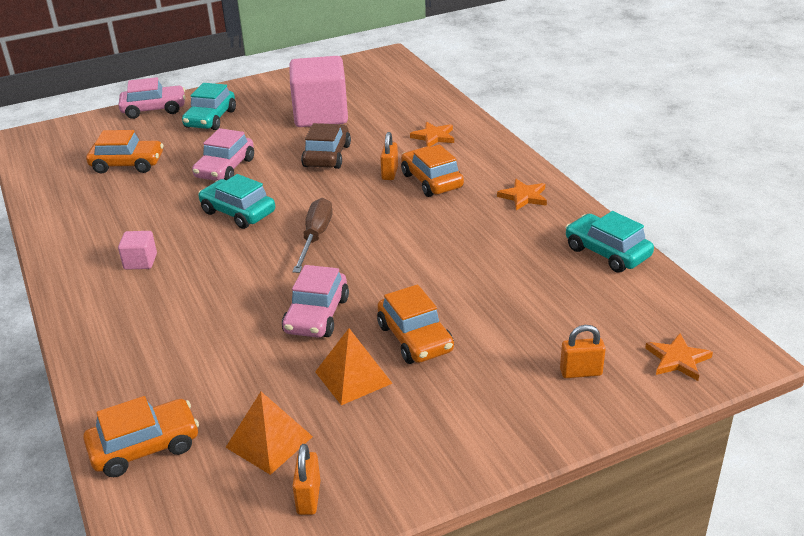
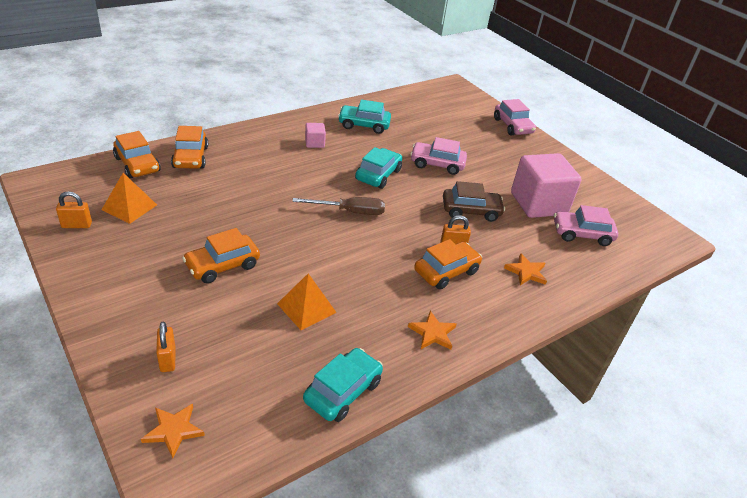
camera: 75 degrees right, 5 degrees up
orange car [86,130,164,174] -> orange car moved to [171,126,208,169]
turquoise car [182,83,236,130] -> turquoise car moved to [338,100,391,134]
pink car [282,265,349,338] -> pink car moved to [554,205,618,246]
orange pyramid [315,328,393,405] -> orange pyramid moved to [277,274,337,330]

